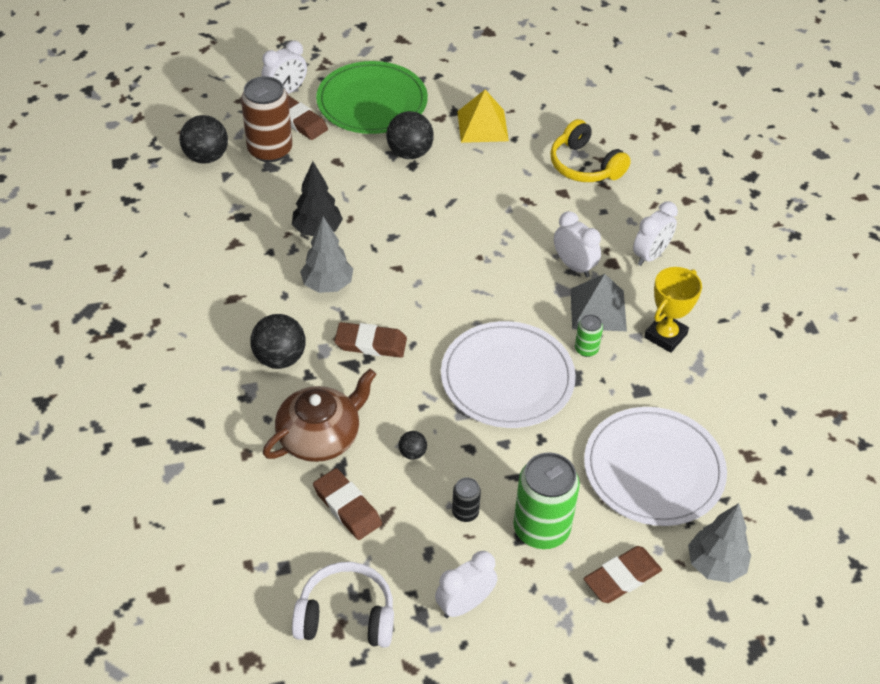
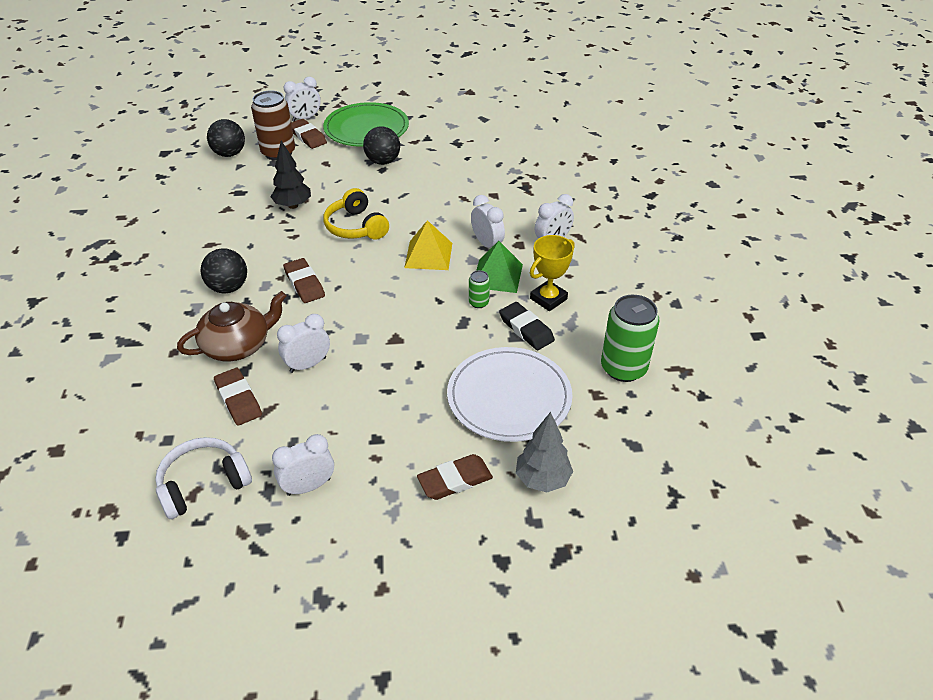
camera: 10 degrees right, 5 degrees down
white headphones [292,562,394,648] -> white headphones turned 45 degrees counterclockwise [155,437,252,519]
grey tree [300,216,353,293] -> none
brown eraser [334,322,407,358] -> brown eraser turned 45 degrees clockwise [283,258,325,303]
black ball [399,431,427,460] -> white clock [277,314,330,373]
white plate [441,321,576,428] -> none
black can [452,477,481,522] -> none
yellow pyramid [457,90,509,143] -> yellow pyramid moved to [404,220,452,270]
green can [513,452,580,549] -> green can moved to [601,295,660,382]
yellow headphones [550,119,631,182] -> yellow headphones moved to [324,188,389,240]
grey pyramid [571,274,627,331] -> green pyramid [476,241,523,293]
none -> black eraser [499,302,555,350]

